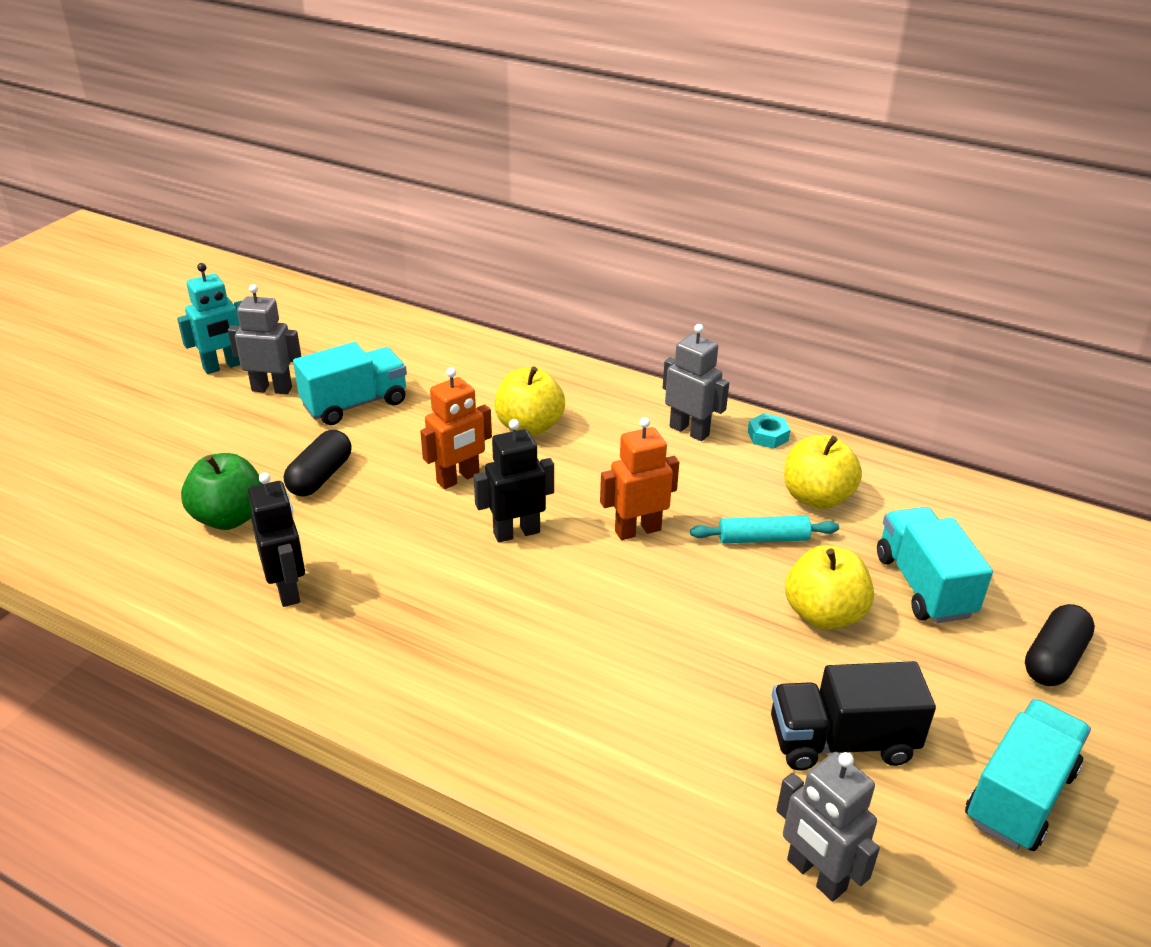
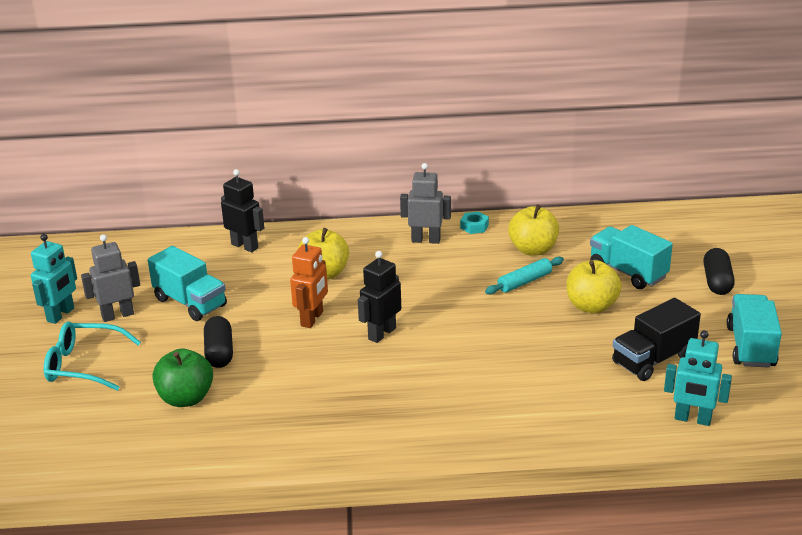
camera: 30 degrees left, 5 degrees down
black robot [248,472,305,607] -> black robot moved to [221,169,264,252]
turquoise truck [293,342,407,425] -> turquoise truck turned 105 degrees clockwise [148,246,227,321]
orange robot [600,417,679,540] -> none
grey robot [776,752,880,901] -> turquoise robot [664,330,732,426]
none -> turquoise glasses [44,321,141,391]

